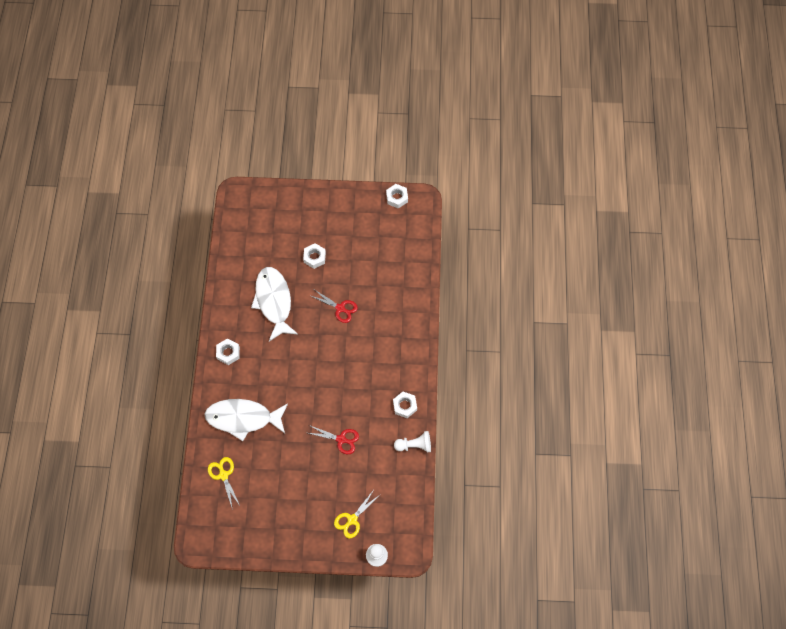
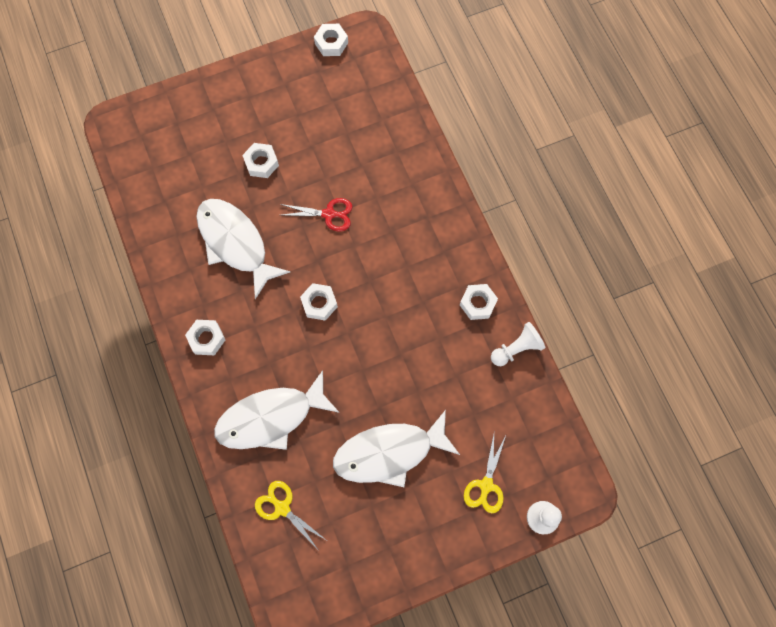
camera: 25 degrees left, 5 degrees up
red scissors [308,425,359,454] -> none
none -> white nut [300,283,338,321]
none -> white fish [333,410,460,487]

